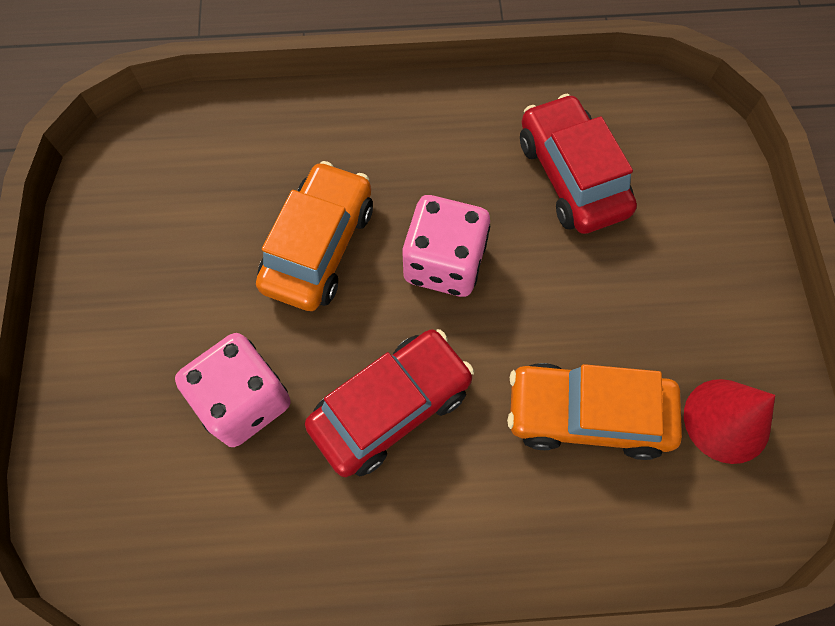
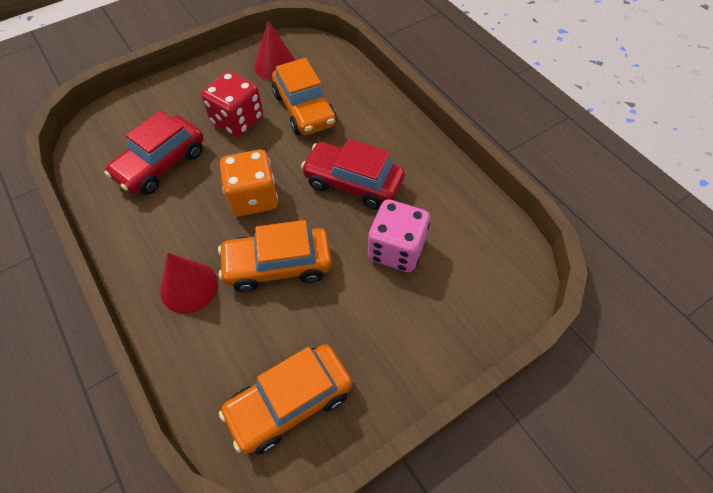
camera: 120 degrees left, 10 degrees down
pink dice [403,195,490,297] -> orange dice [220,150,278,217]
none -> red cone [160,253,218,314]
none -> red dice [201,71,263,137]
none -> orange car [219,344,352,455]

